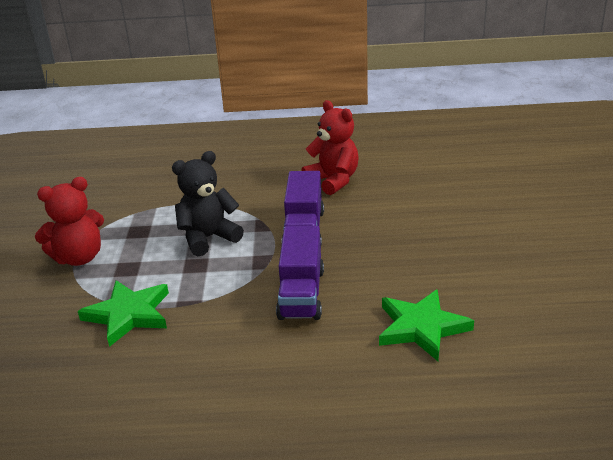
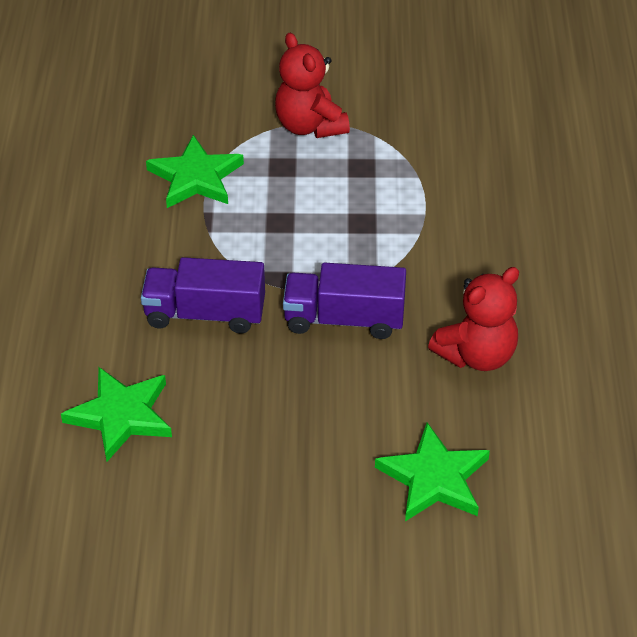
camera: 90 degrees right, 15 degrees up
black teddy bear [172,151,244,256] -> none
none -> green star [375,422,490,521]

